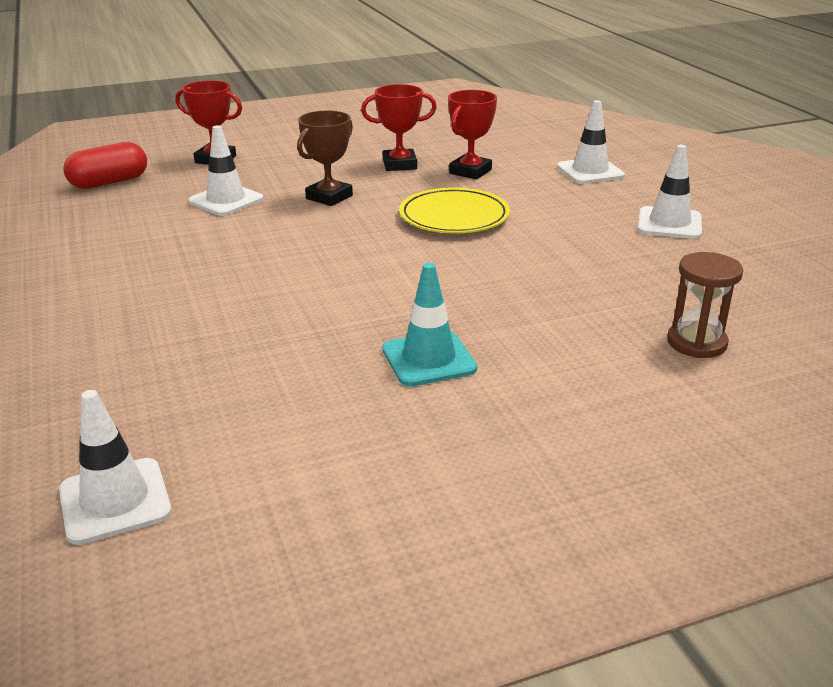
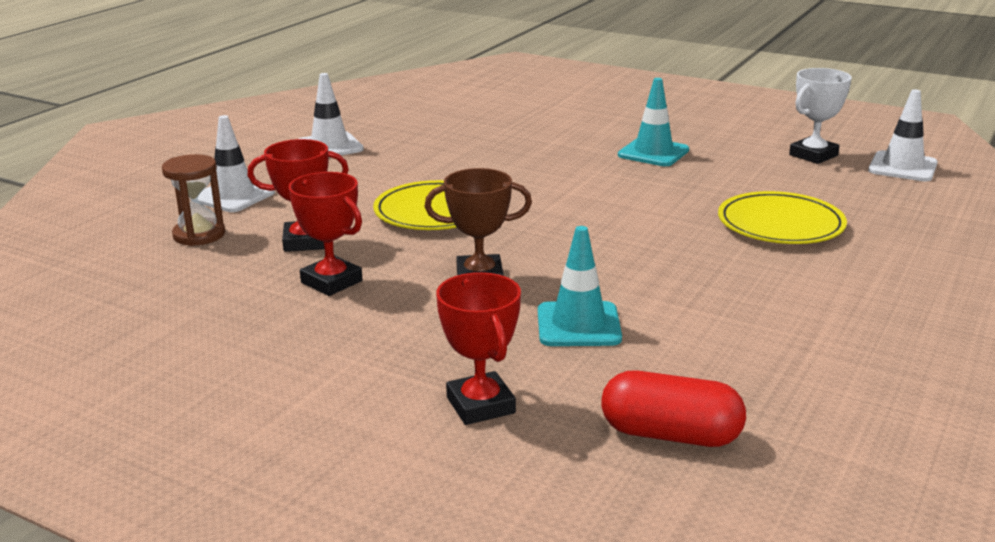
camera: 130 degrees left, 5 degrees down
white traffic cone [188,125,263,216] -> turquoise traffic cone [538,226,622,346]
brown hourglass [667,252,743,358] -> brown hourglass moved to [162,154,225,246]
none -> yellow plate [718,191,847,244]
none -> white trophy [789,68,852,164]

